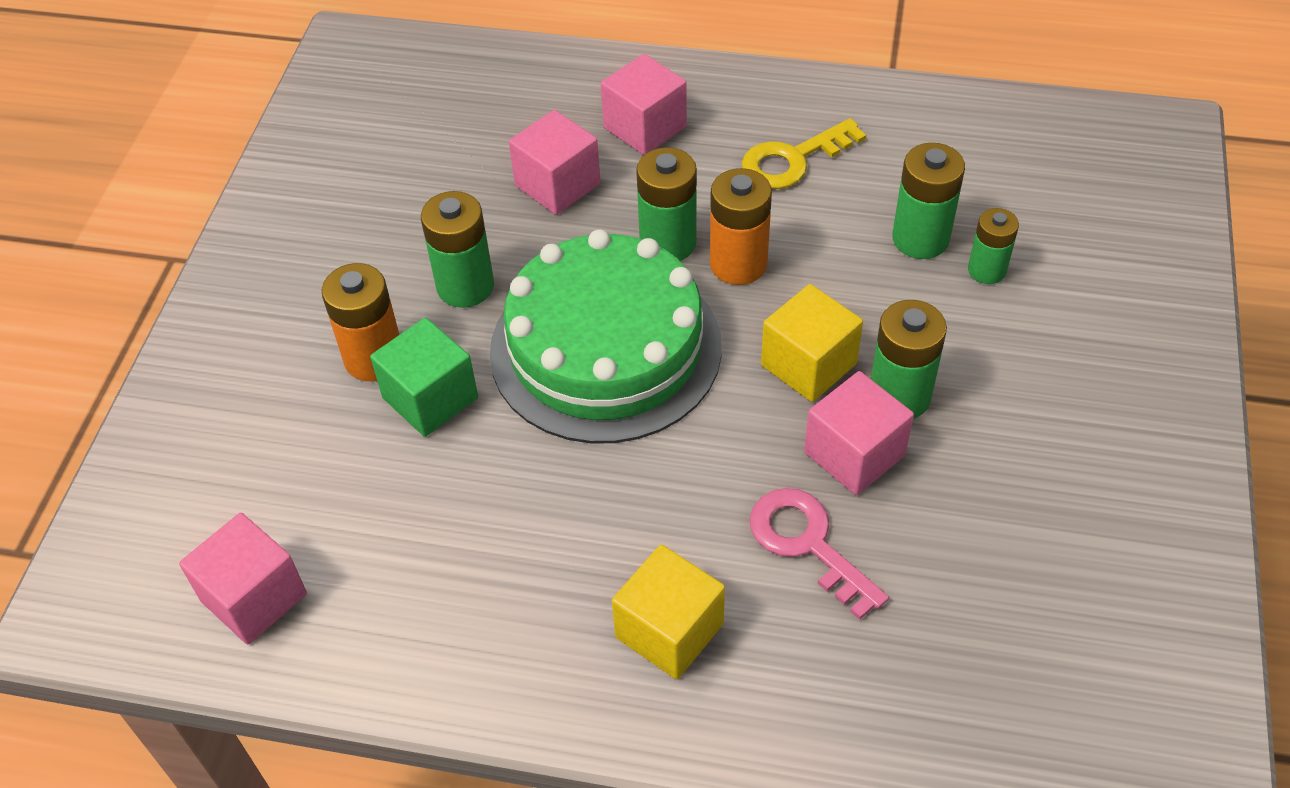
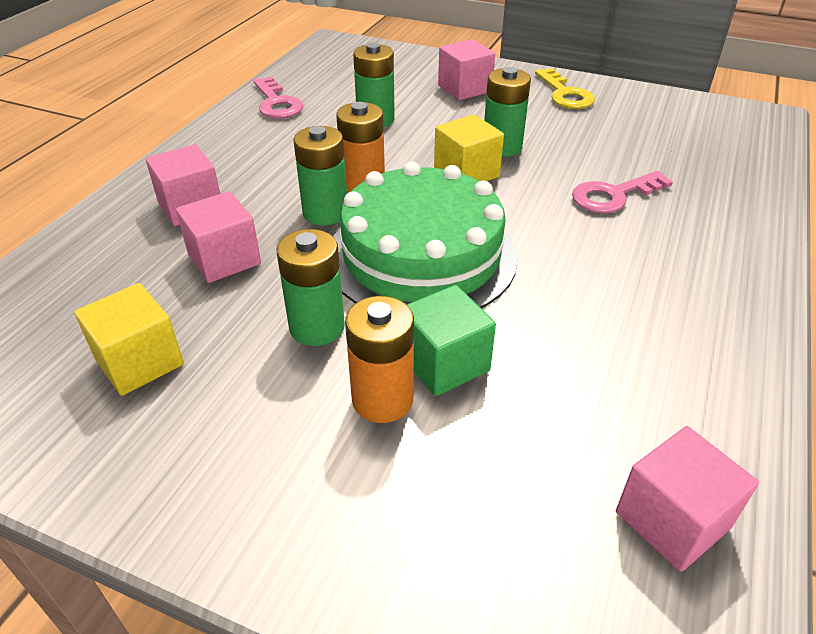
camera: 80 degrees left, 10 degrees down
yellow cube [612,544,725,679] -> yellow cube moved to [74,283,184,396]
yellow key [742,118,866,189] -> yellow key moved to [535,68,595,109]
pink cube [804,371,914,495] -> pink cube moved to [438,39,495,100]
green battery [968,208,1019,284] -> none
none -> pink key [253,77,303,118]

